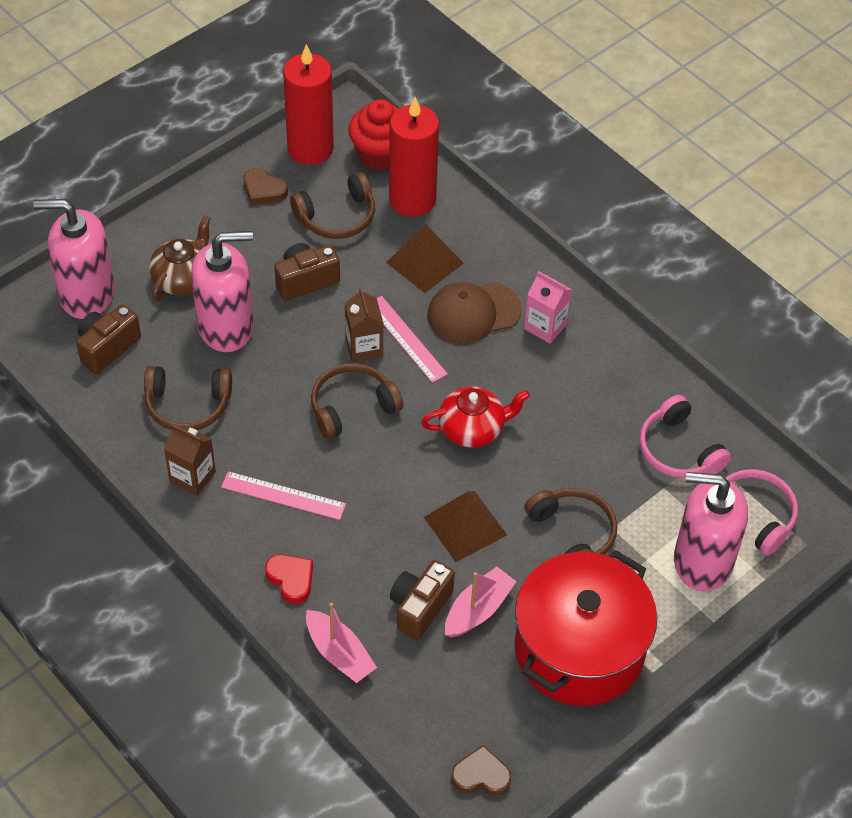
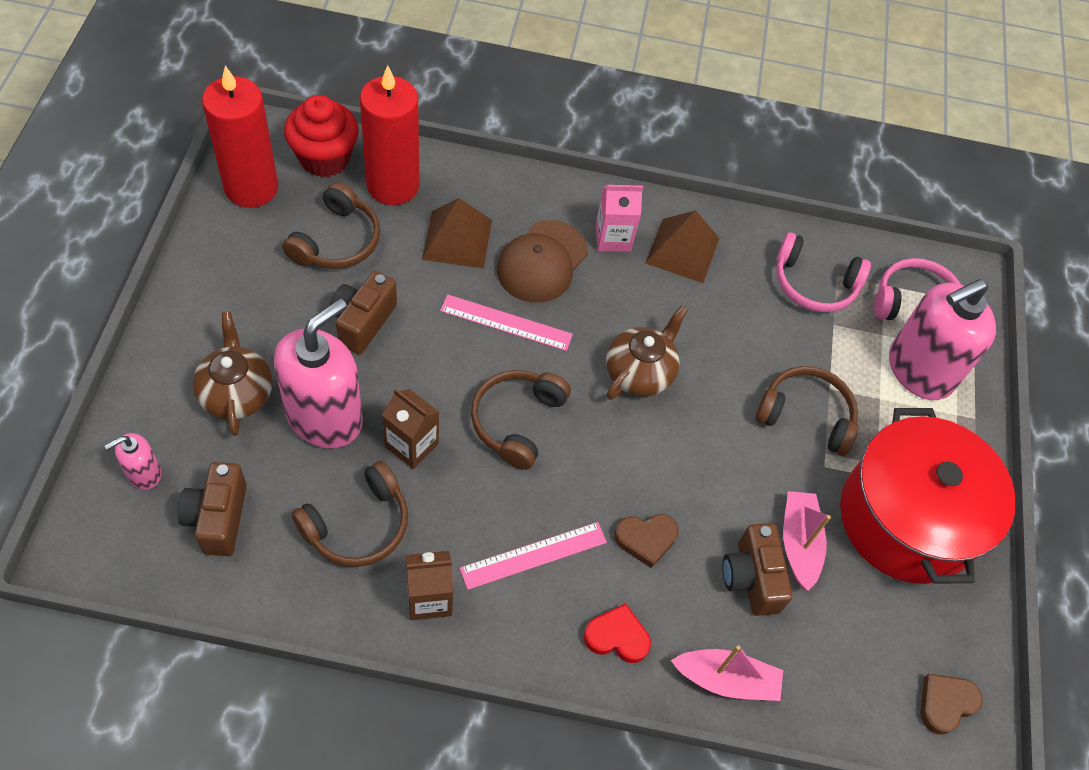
camera: 45 degrees left, 5 degrees up
pink soap dispenser [33,199,115,319] -> pink soap dispenser [105,433,161,490], size x0.47
brown heart [244,168,288,205] -> brown heart moved to [615,514,678,568]
brown carton [345,288,383,362] -> brown carton moved to [382,389,439,469]
red teapot [421,386,530,448] -> brown teapot [606,306,688,400]
brown pyramid [424,491,507,562] -> brown pyramid moved to [645,210,720,283]

